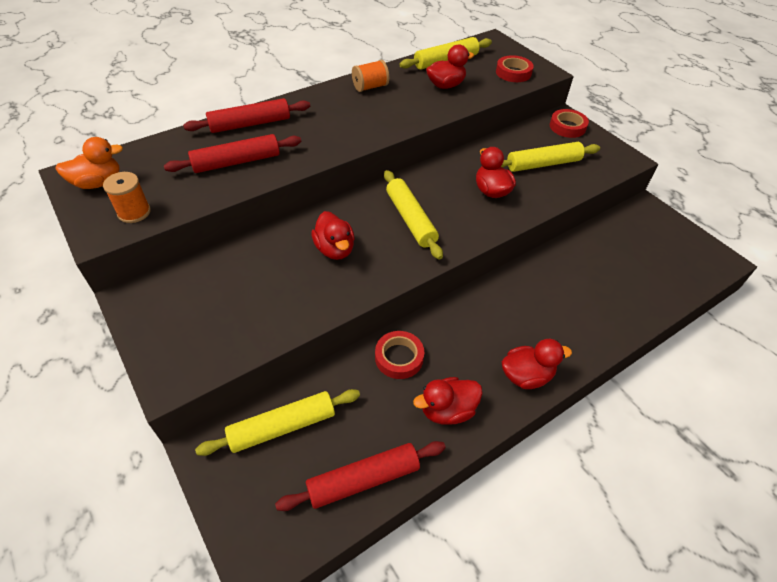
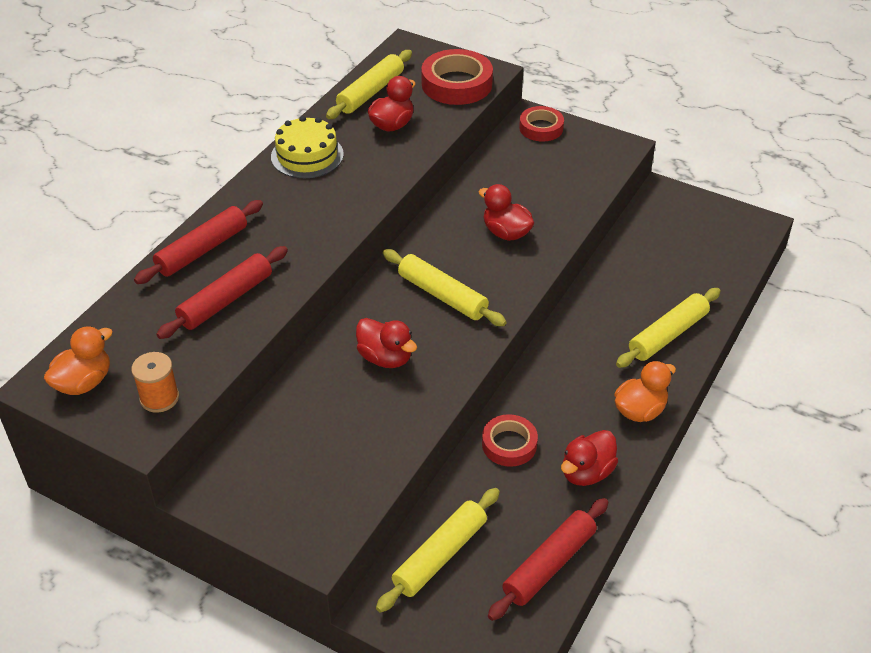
camera: 25 degrees left, 5 degrees down
orange spool [352,60,389,92] -> yellow cake [271,116,344,178]
red tape [496,55,534,82] -> red tape [421,49,493,105], size x1.59
yellow rolling pin [501,142,600,172] -> yellow rolling pin moved to [616,288,720,368]
red duck [502,339,572,389] -> orange duck [614,361,676,422]

